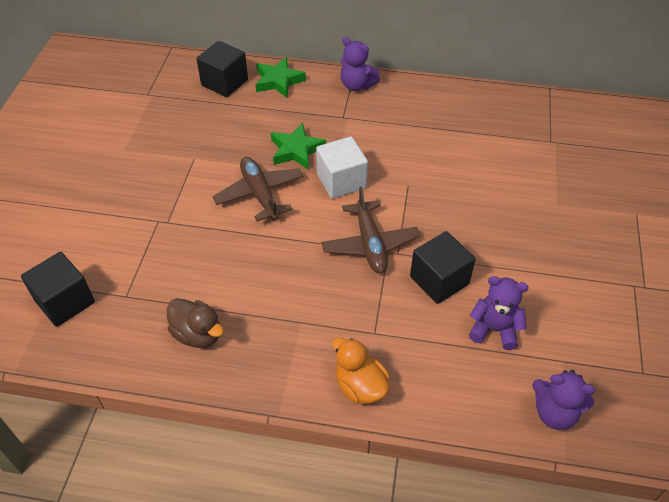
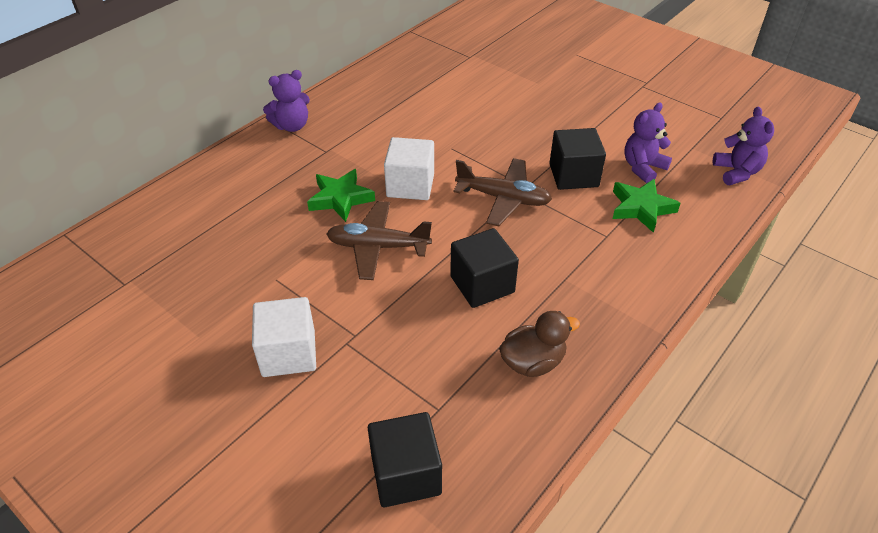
camera: 60 degrees left, 5 degrees down
black cube [197,41,248,97] -> black cube moved to [450,228,519,308]
green star [255,57,306,98] -> green star moved to [612,179,681,233]
orange duck [332,337,390,404] -> none
purple teddy bear [532,370,595,430] -> purple teddy bear turned 60 degrees counterclockwise [712,107,774,185]
none -> white cube [252,297,316,377]

